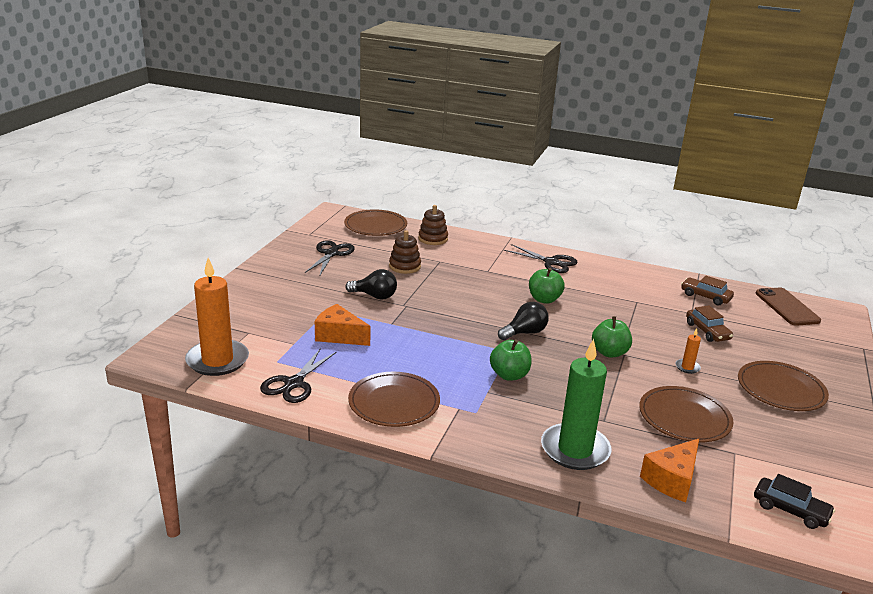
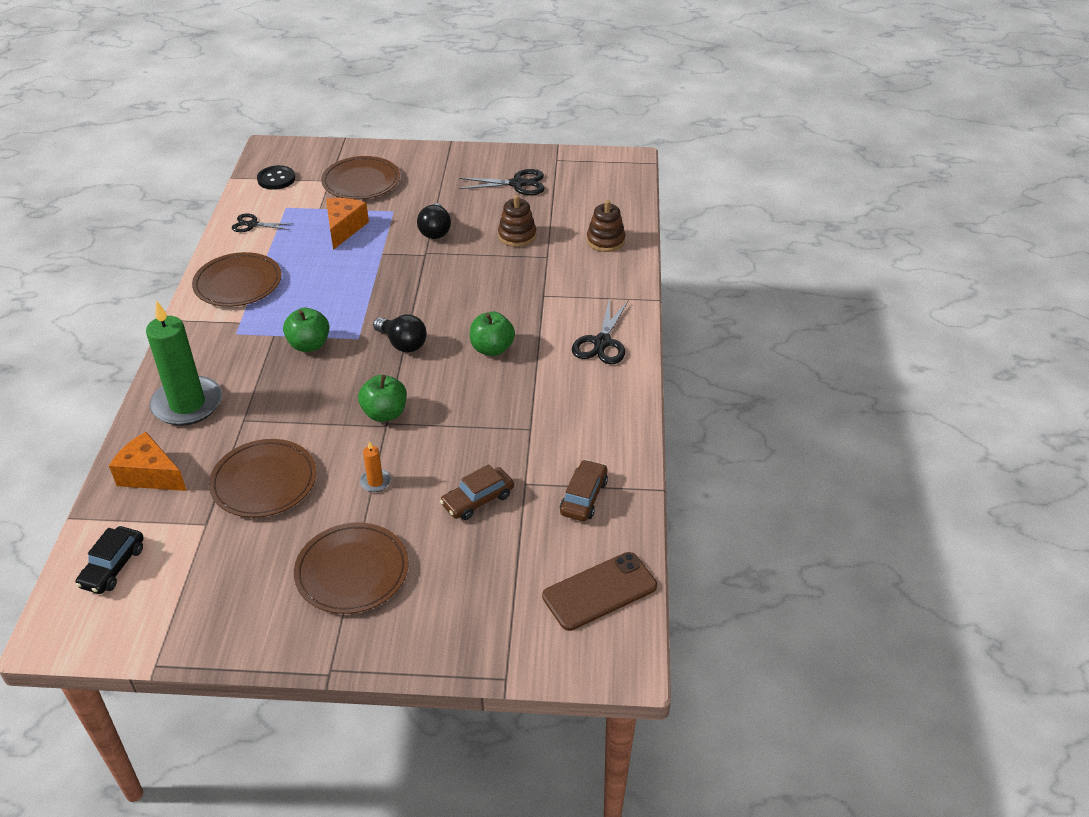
camera: 75 degrees right, 15 degrees up
orange candle [185,258,249,376] -> black button [257,165,295,190]
black scissors [260,348,336,403] -> black scissors [232,213,293,232], size x0.66
brown plate [344,209,407,236] -> brown plate moved to [321,156,400,200]

